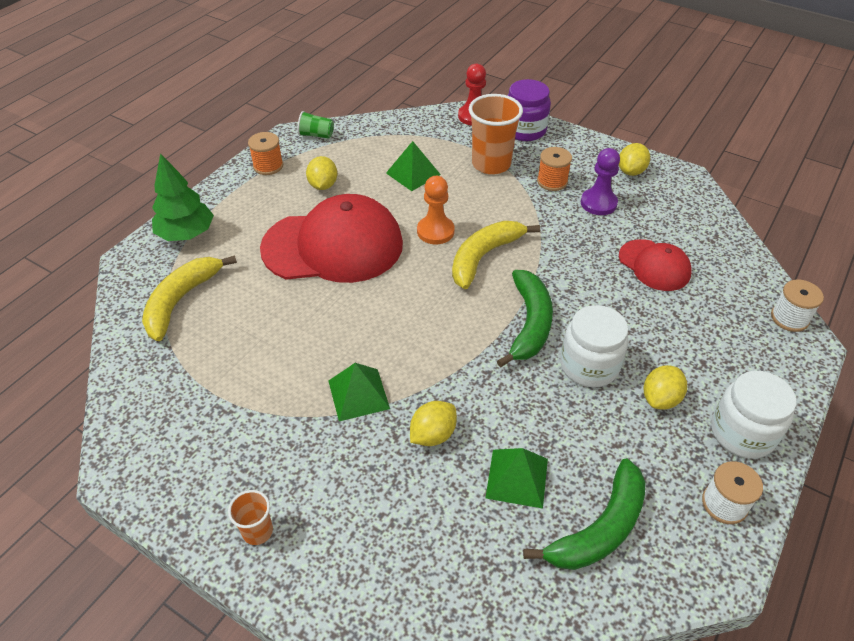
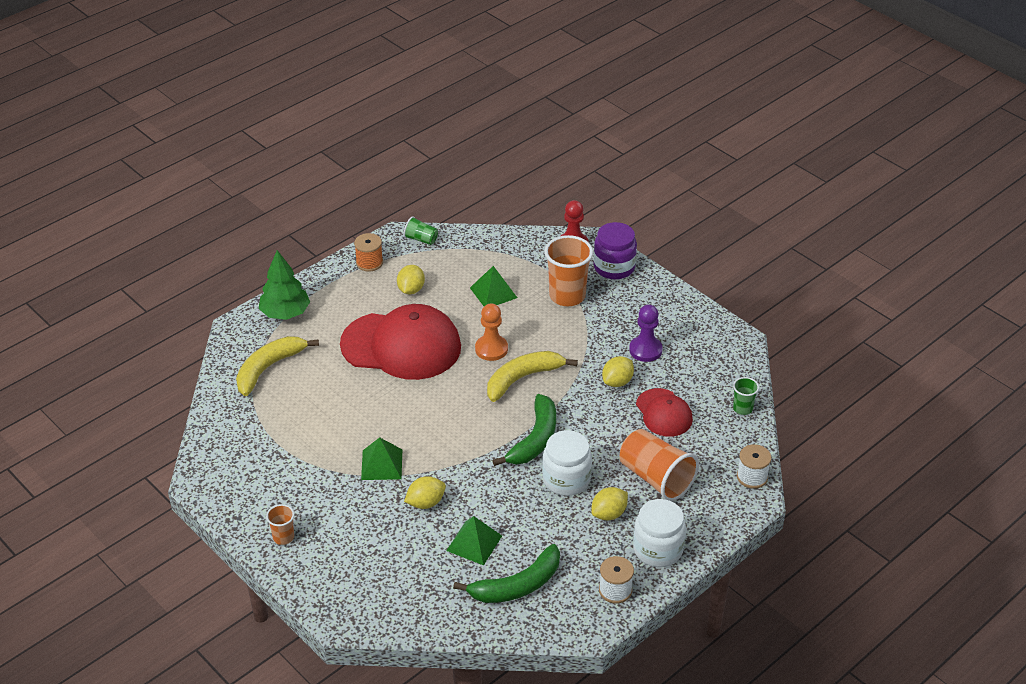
camera: 15 degrees right, 5 degrees down
orange spool [537,147,572,191] -> none
yellow lemon [619,143,650,176] -> yellow lemon moved to [602,356,634,387]
none -> orange cup [620,429,699,501]
none -> green cup [733,377,759,415]

